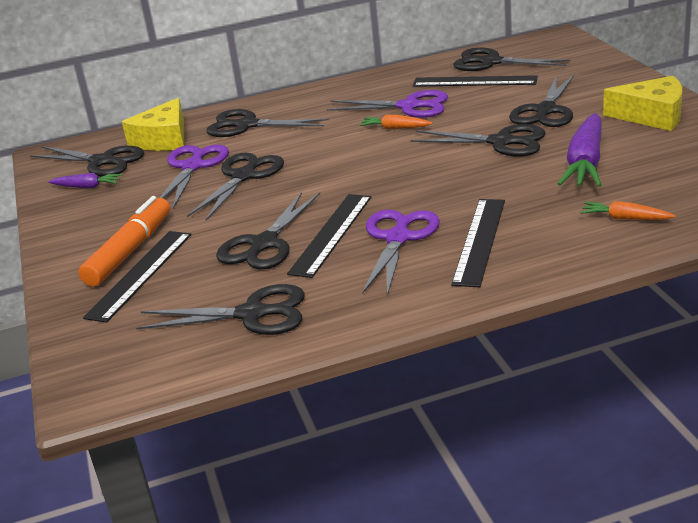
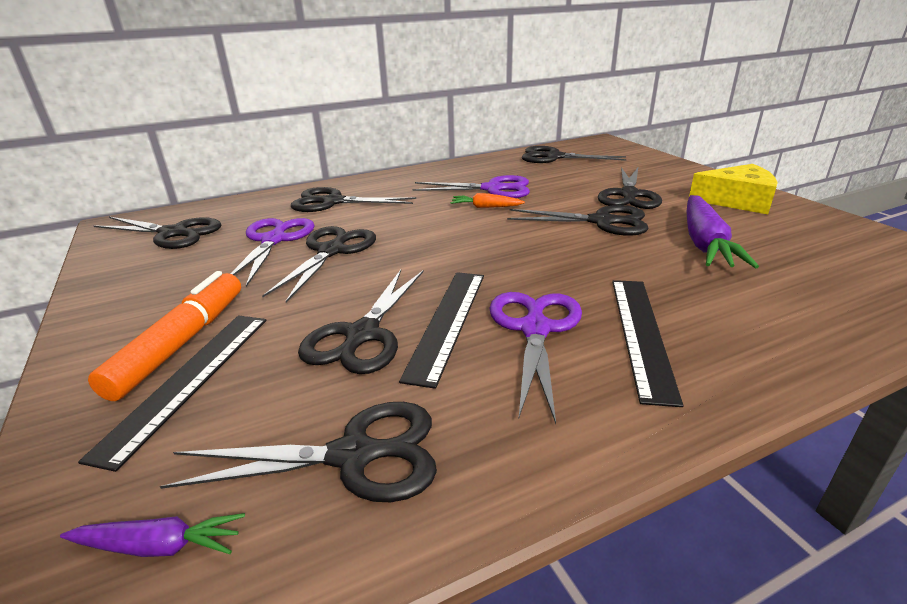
camera: 10 degrees left, 0 degrees up
purple carrot [48,173,122,188] -> purple carrot moved to [60,513,245,557]
yellow cheese [122,98,184,151] -> none
black ruler [412,75,538,87] -> none
orange carrot [581,201,676,220] -> none

